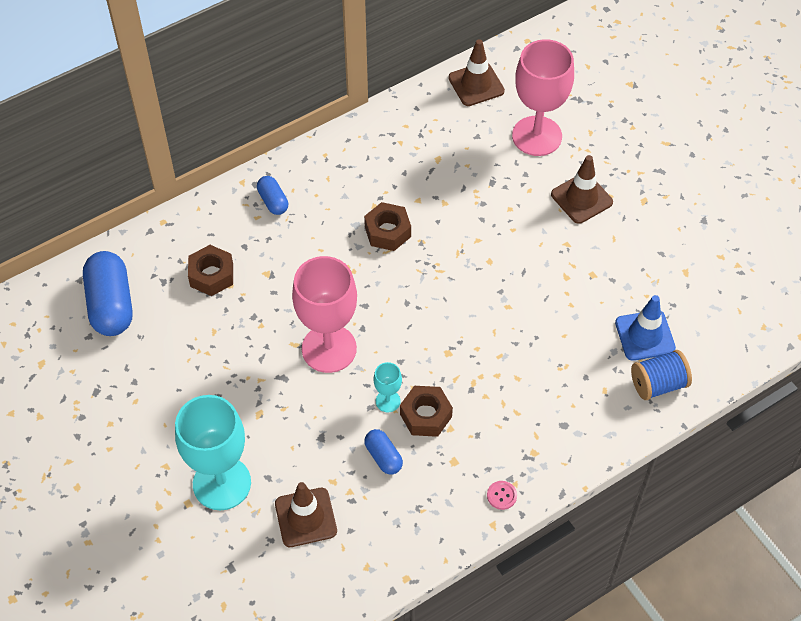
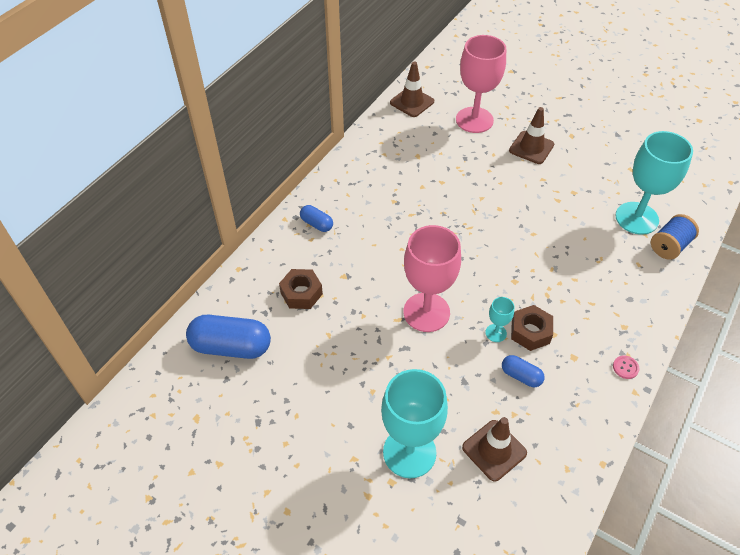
camera: 25 degrees left, 5 degrees down
blue capsule [83,251,132,336] -> blue capsule turned 45 degrees counterclockwise [186,315,271,359]
brown nut [364,202,411,251] -> none
blue traffic cone [615,295,676,361] -> turquoise goblet [615,131,693,235]

